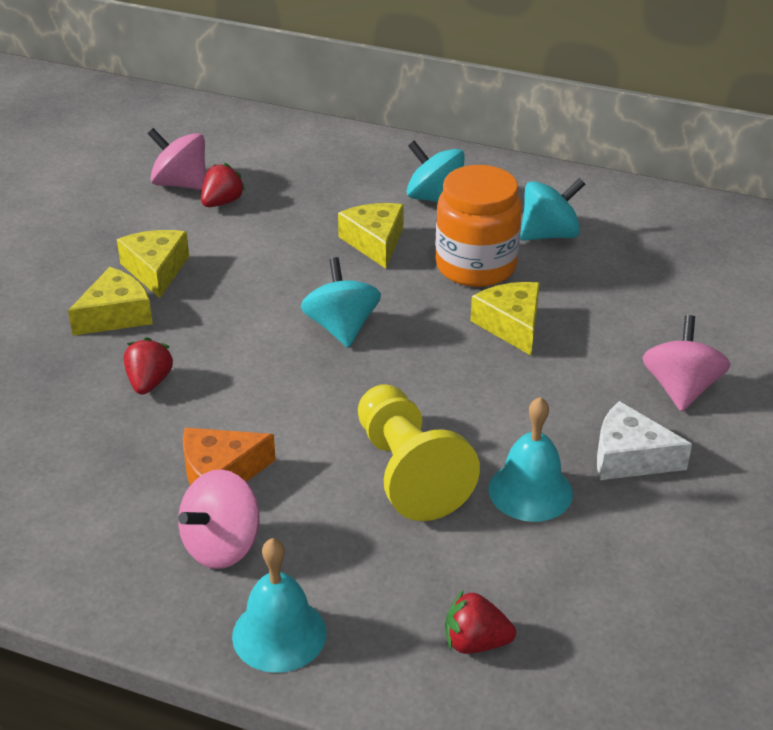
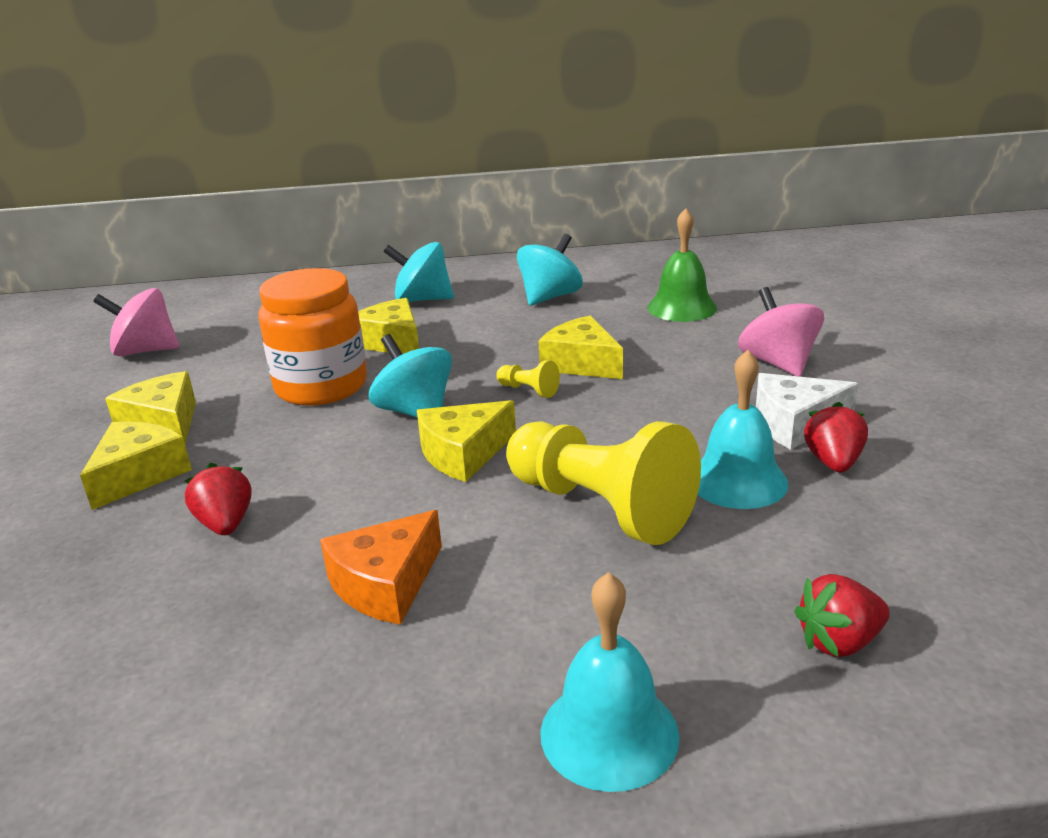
camera: 25 degrees left, 10 degrees down
pink spinning top [178,469,260,569] -> none
red strawberry [201,163,246,207] -> red strawberry moved to [804,402,868,472]
orange jar [435,165,522,287] -> orange jar moved to [258,268,367,406]
none -> yellow cheese [417,400,516,482]
none -> yellow pawn [496,360,560,398]
none -> green bell [647,208,717,322]

